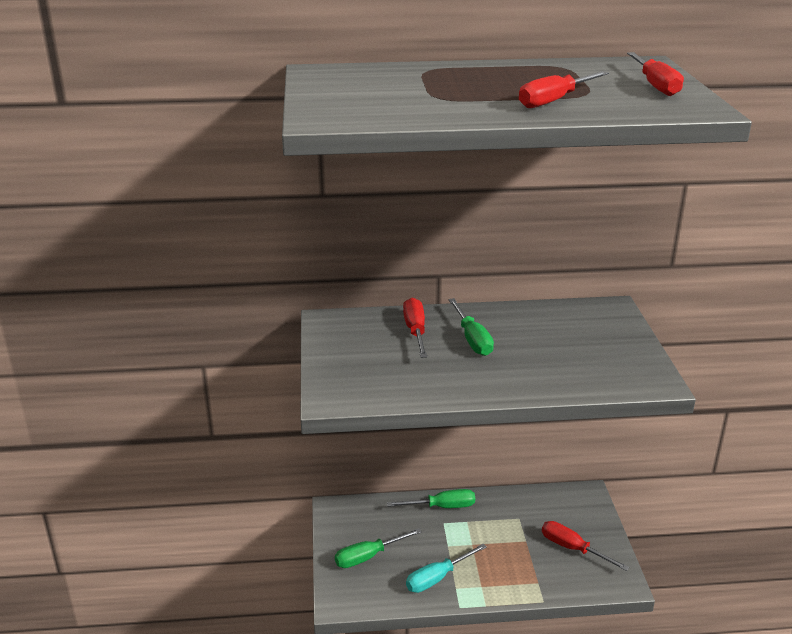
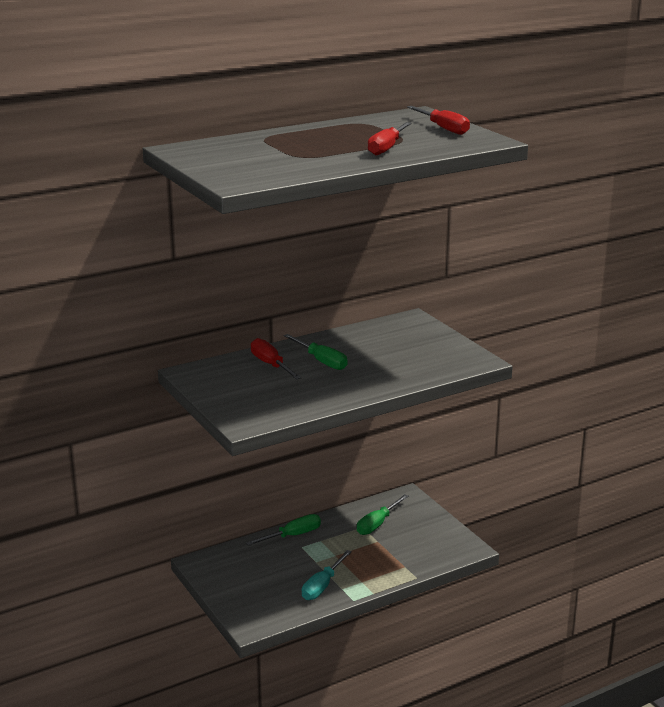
camera: 25 degrees left, 5 degrees down
green screwdriver [335,528,422,568] -> green screwdriver moved to [357,494,408,535]
red screwdriver [542,521,629,571] -> none

